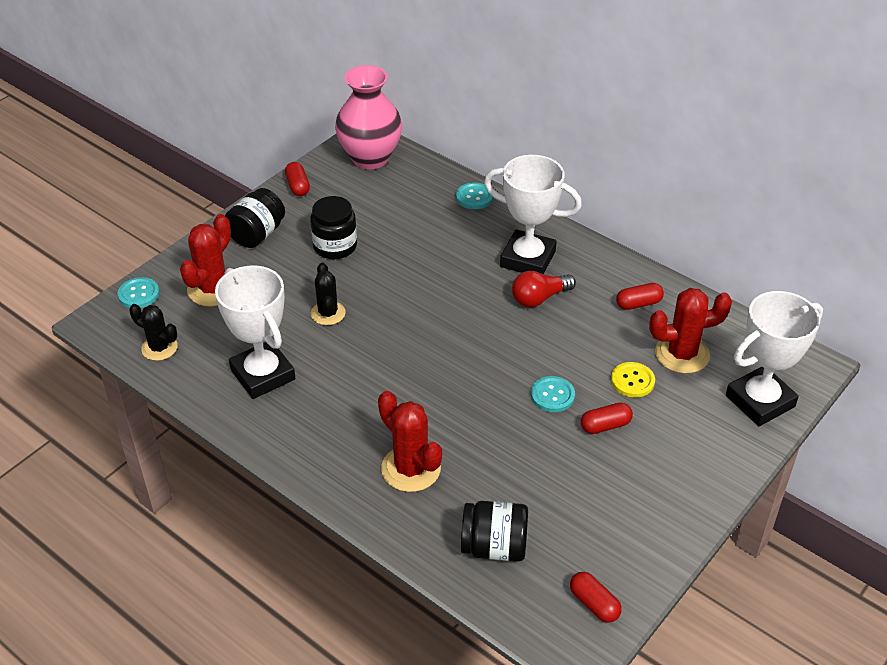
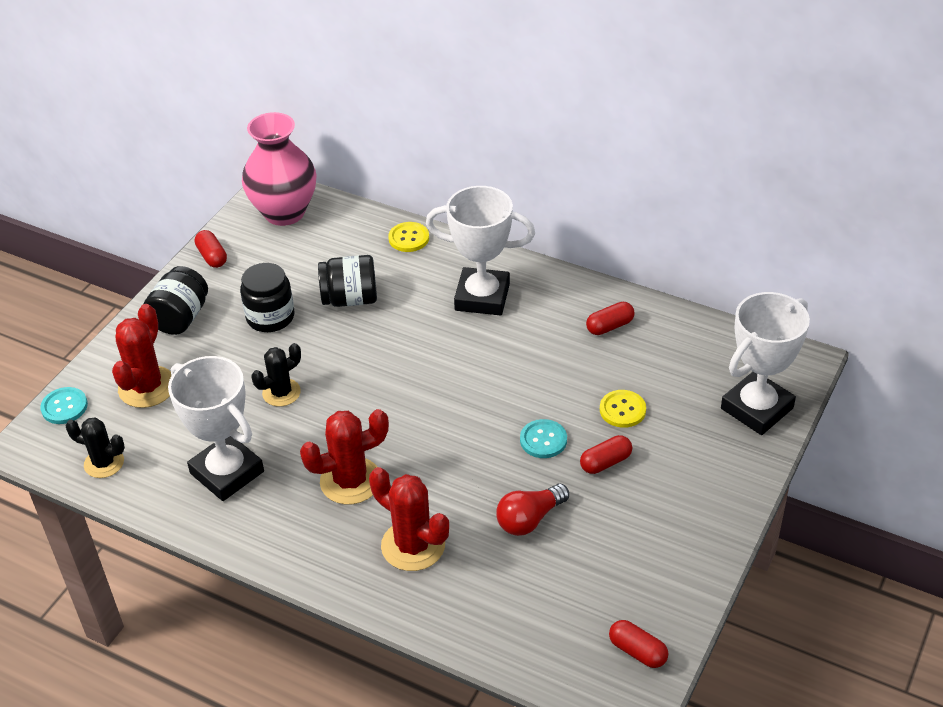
camera: 10 degrees left, 0 degrees up
black cactus [311,263,346,325] -> black cactus turned 75 degrees clockwise [251,343,301,406]
turquoise button [456,182,493,209] -> yellow button [388,222,429,252]
black jar [461,501,528,561] -> black jar moved to [318,255,377,307]
red light bulb [512,271,576,307] -> red light bulb moved to [496,484,569,536]
red cactus [649,288,732,374] -> red cactus moved to [300,409,389,505]

